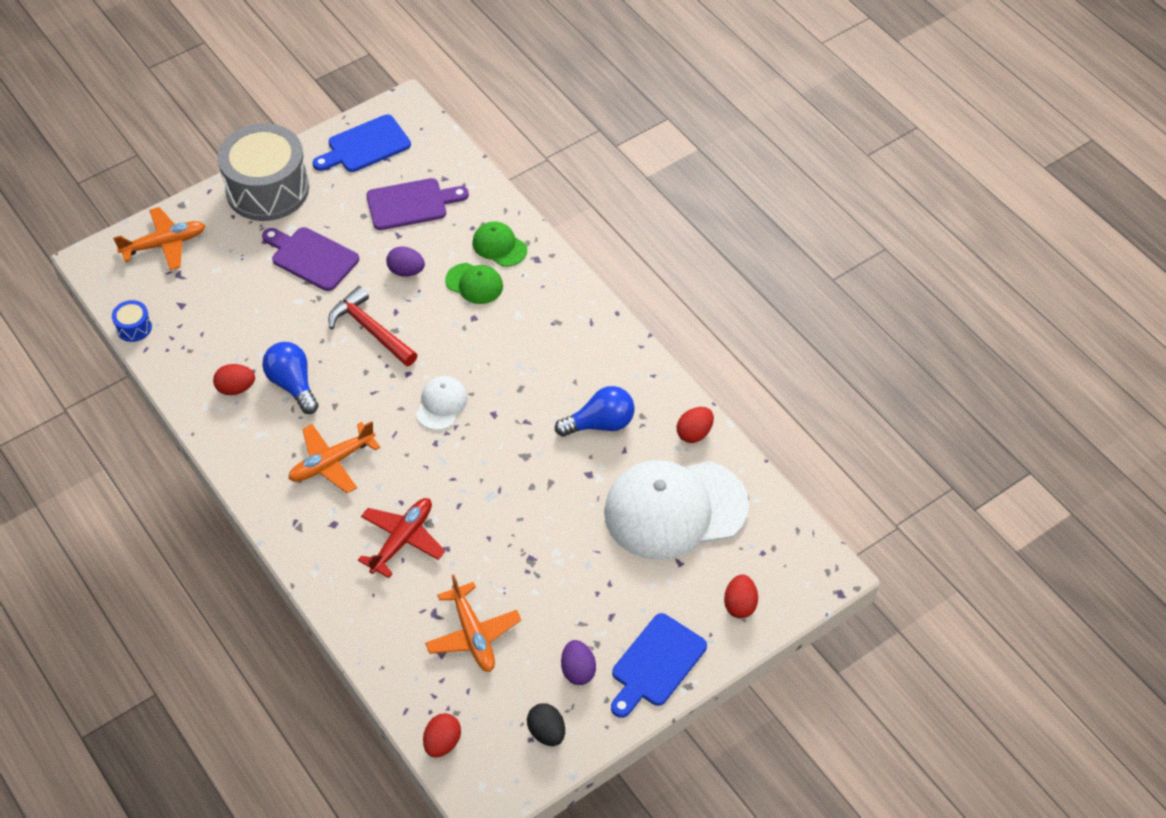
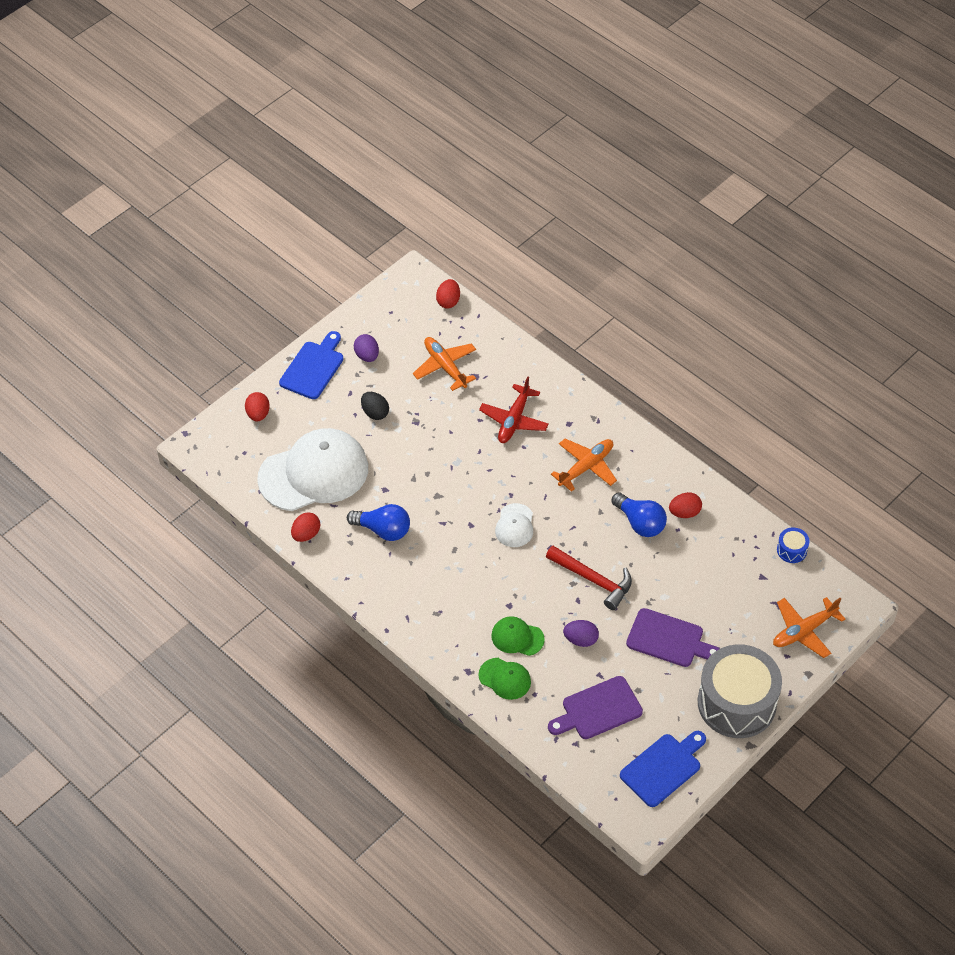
camera: 170 degrees right, 0 degrees up
black egg [527,703,565,746] -> black egg moved to [361,392,389,420]
blue light bulb [555,386,635,437] -> blue light bulb turned 135 degrees counterclockwise [347,504,410,541]

